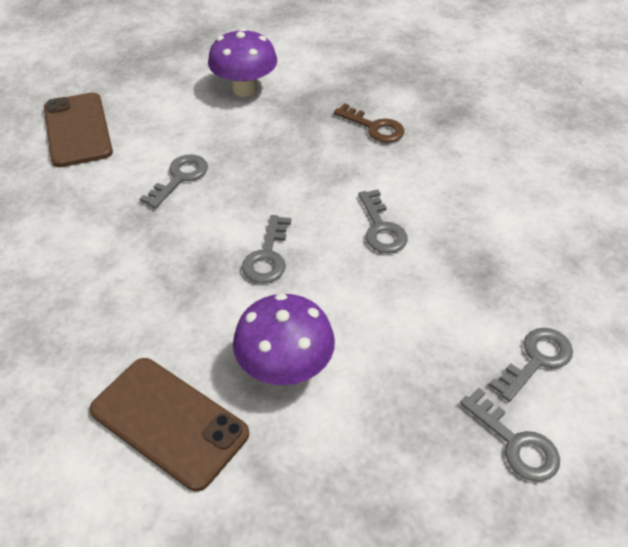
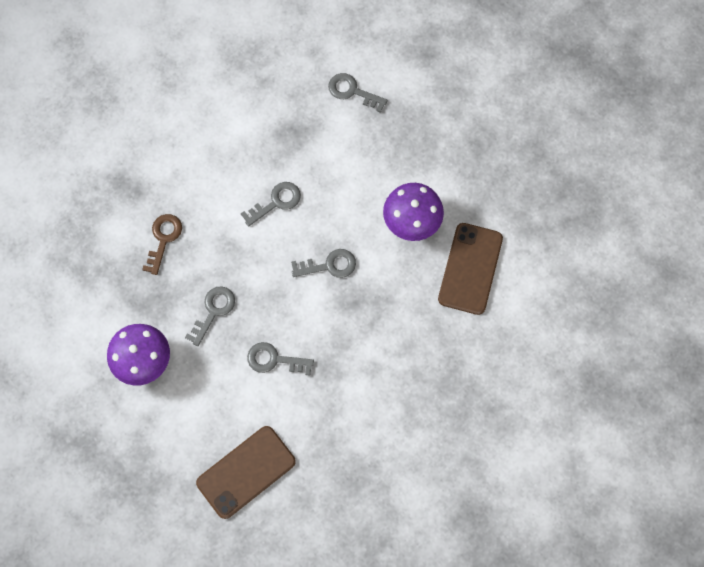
camera: 110 degrees left, 25 degrees up
grey key [460,388,560,482] -> grey key moved to [185,287,235,346]

